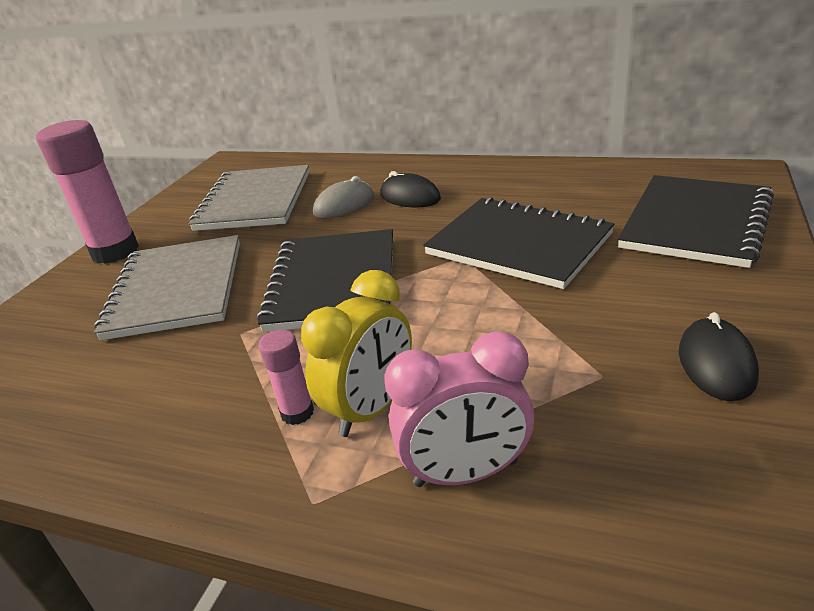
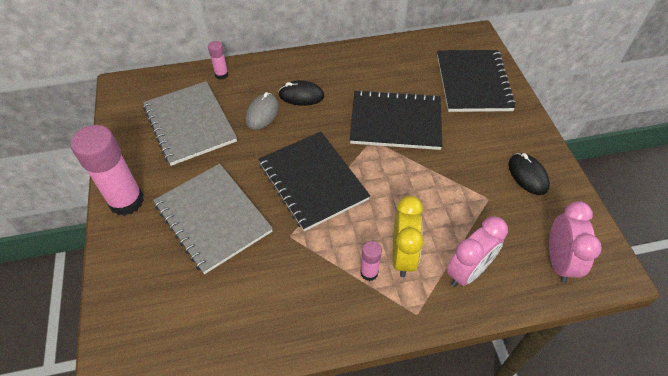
camera: 35 degrees left, 20 degrees up
none -> pink glue stick [208,41,229,80]
none -> pink clock [549,201,602,283]

